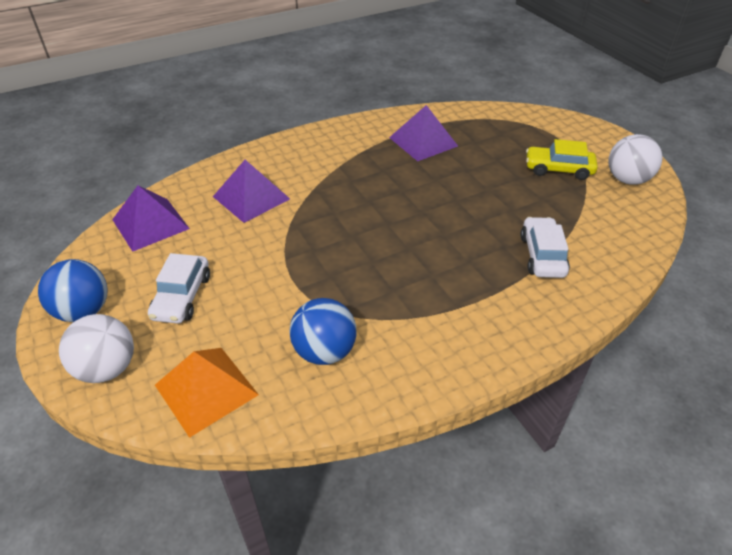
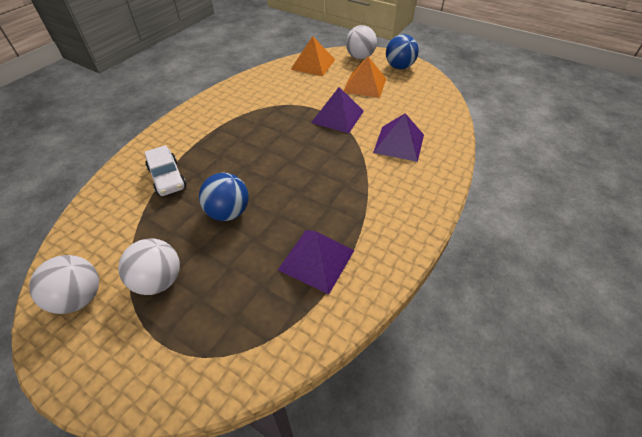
camera: 150 degrees right, 5 degrees up
purple pyramid [112,185,190,252] -> purple pyramid moved to [311,87,364,134]
white car [148,253,210,323] -> orange pyramid [343,56,386,98]
blue ball [289,298,357,365] -> blue ball moved to [199,173,249,221]
yellow car [526,139,598,180] -> white ball [118,238,180,295]

